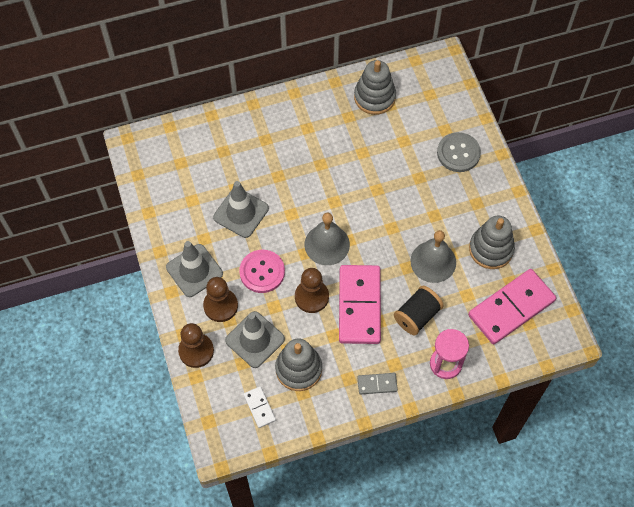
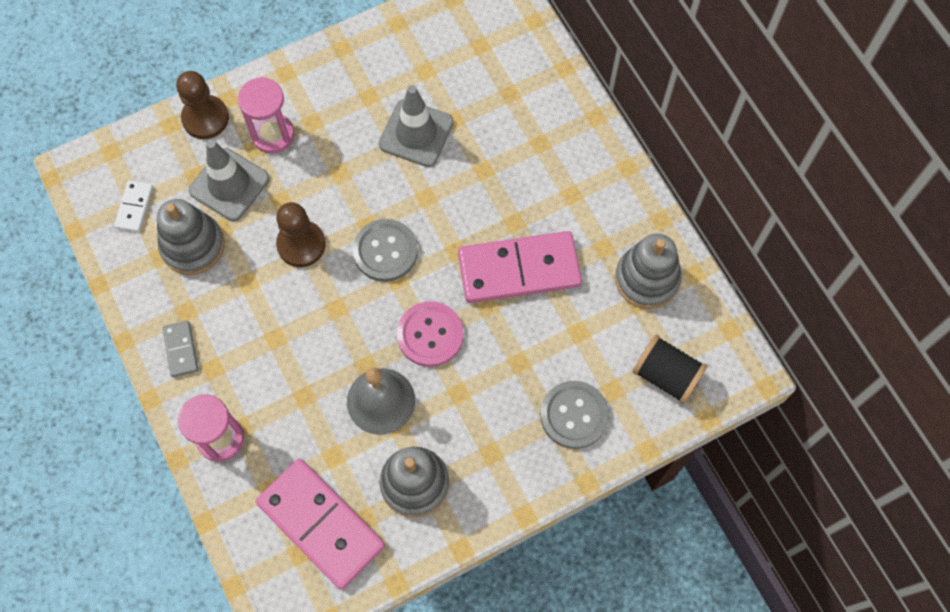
camera: 80 degrees right, 5 degrees up
grey traffic cone [166,241,223,297] -> none
brown pawn [203,277,238,322] -> pink hourglass [238,77,294,154]
pink button [239,250,285,293] -> pink button moved to [397,301,464,367]
white domino [243,386,276,428] -> white domino turned 45 degrees counterclockwise [114,180,153,232]
grey bell [304,213,350,265] -> grey button [353,219,418,282]
pink domino [339,265,381,344] -> pink domino moved to [458,231,582,303]
black spool [394,286,443,335] -> black spool moved to [633,335,707,404]

